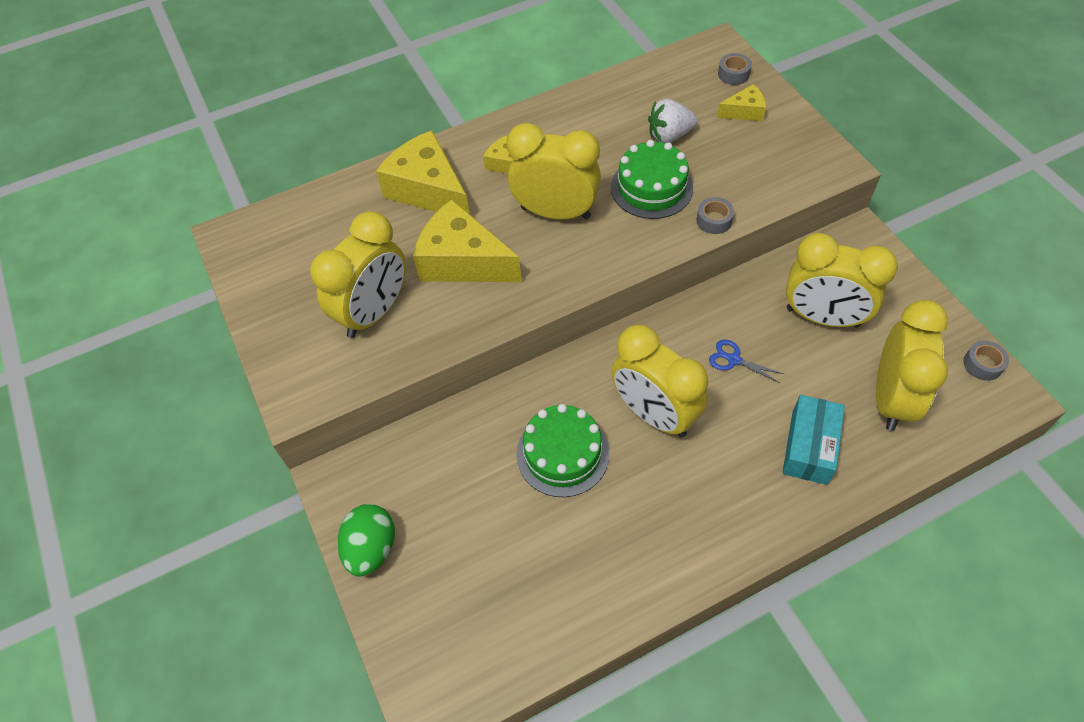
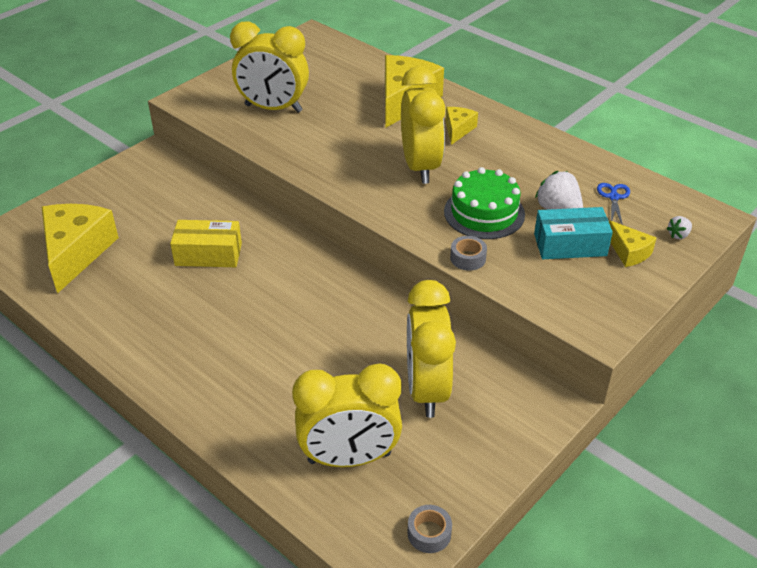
camera: 65 degrees right, 15 degrees down
green egg [337,504,395,577] -> none
yellow cheese [413,199,522,282] -> yellow cheese moved to [41,204,119,294]
green cake [516,404,609,497] -> yellow box [170,220,242,267]
yellow clock [611,325,708,437] -> none
blue scissors [709,340,784,383] -> blue scissors moved to [597,183,630,225]
grey tape [718,53,752,85] -> white strawberry [667,216,692,239]
turquoise box [782,395,845,485] -> turquoise box moved to [534,207,613,259]

